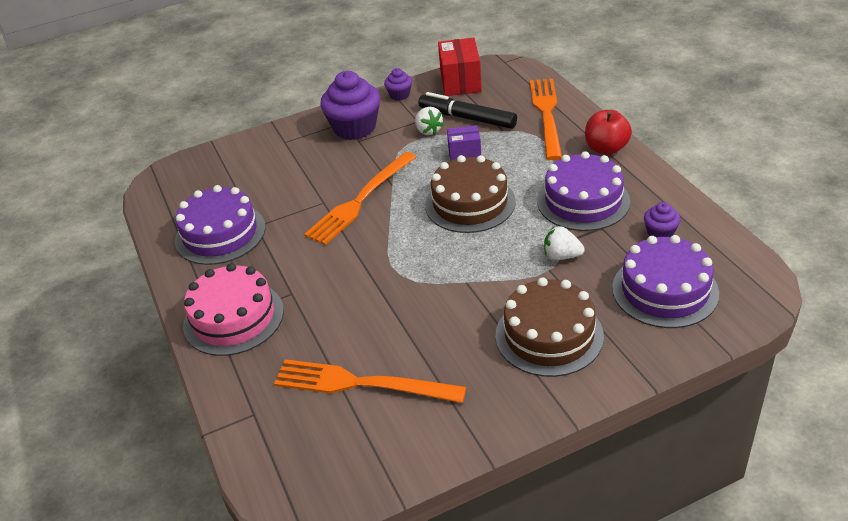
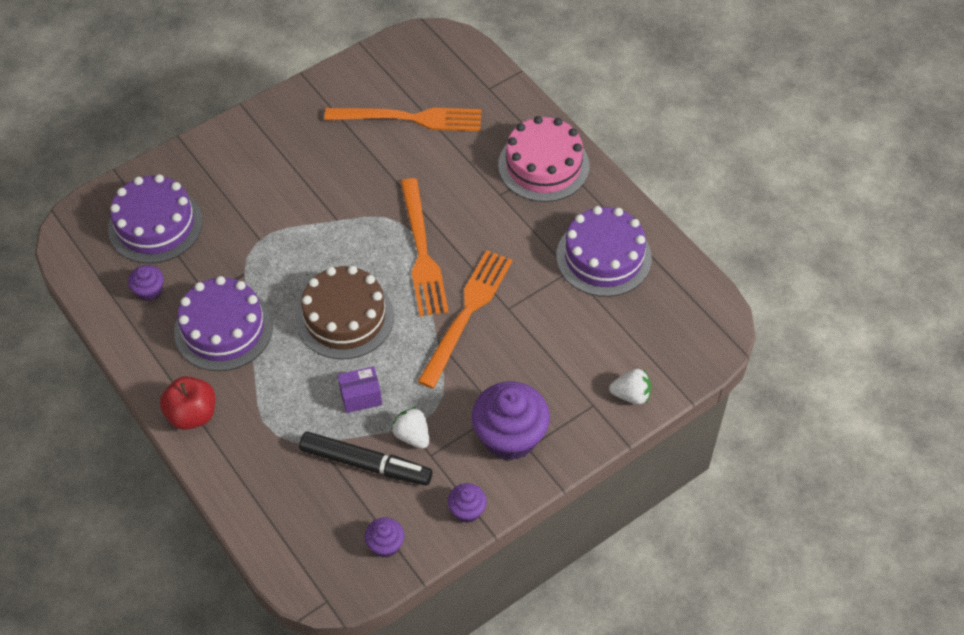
camera: 165 degrees right, 15 degrees up
red box [438,37,482,96] -> purple cupcake [365,517,404,558]
brown cake [495,277,604,377] -> none
orange fork [530,79,562,160] -> orange fork moved to [401,178,449,317]
white strawberry [544,226,585,260] -> white strawberry moved to [609,369,651,404]

